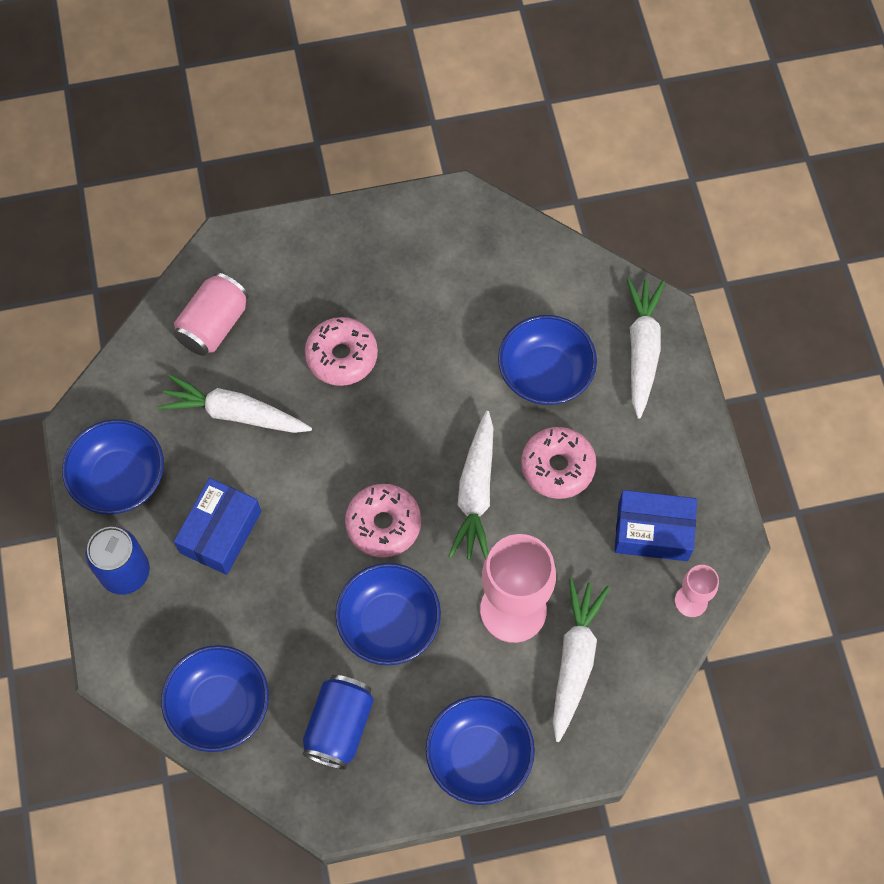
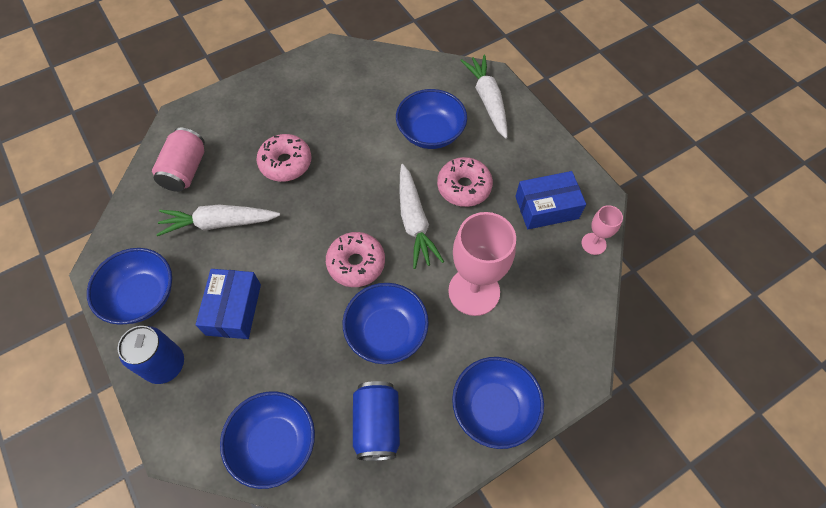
camera: 20 degrees left, 5 degrees down
white carrot [553,578,610,742] -> none

